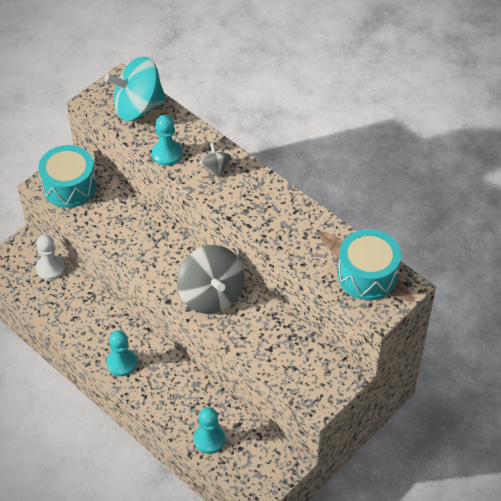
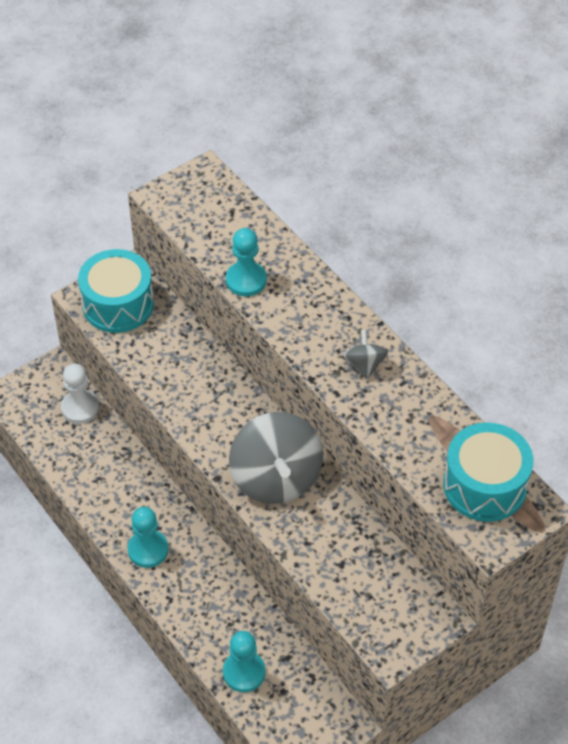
camera: 10 degrees right, 0 degrees up
turquoise spinning top [105,57,166,121] -> none
grey spinning top [200,142,231,178] -> grey spinning top moved to [343,330,388,379]

